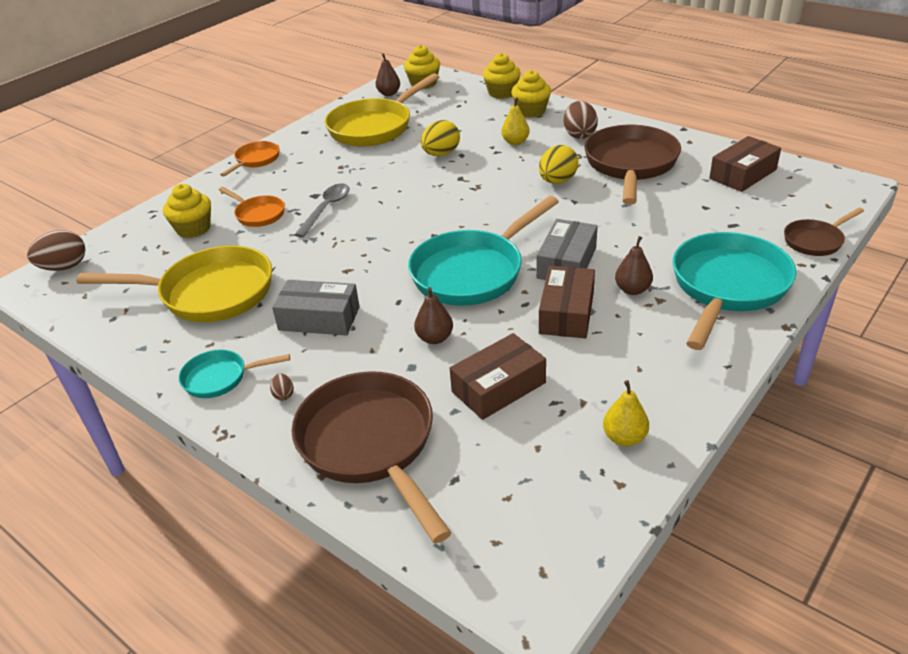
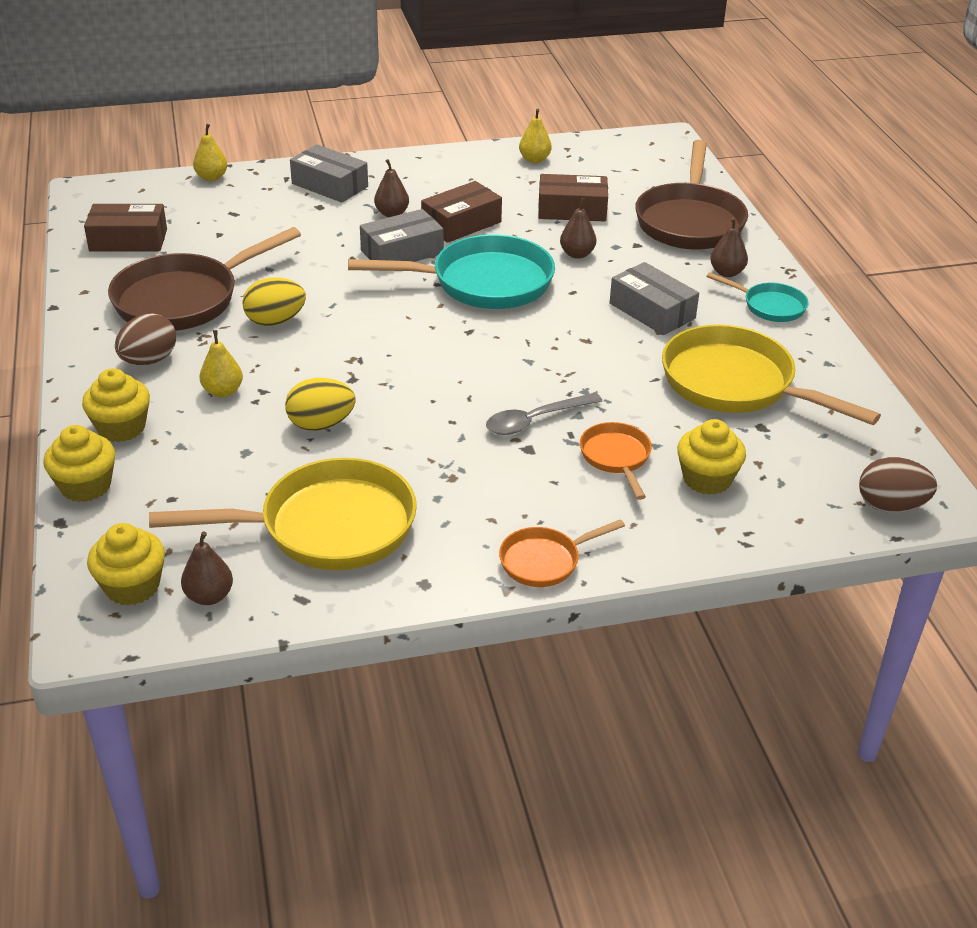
camera: 145 degrees left, 0 degrees up
brown egg [270,374,294,401] -> brown pear [710,217,748,277]
turquoise pan [673,232,796,350] -> grey box [290,144,368,203]
brown pan [784,208,864,256] -> yellow pear [193,124,227,181]

